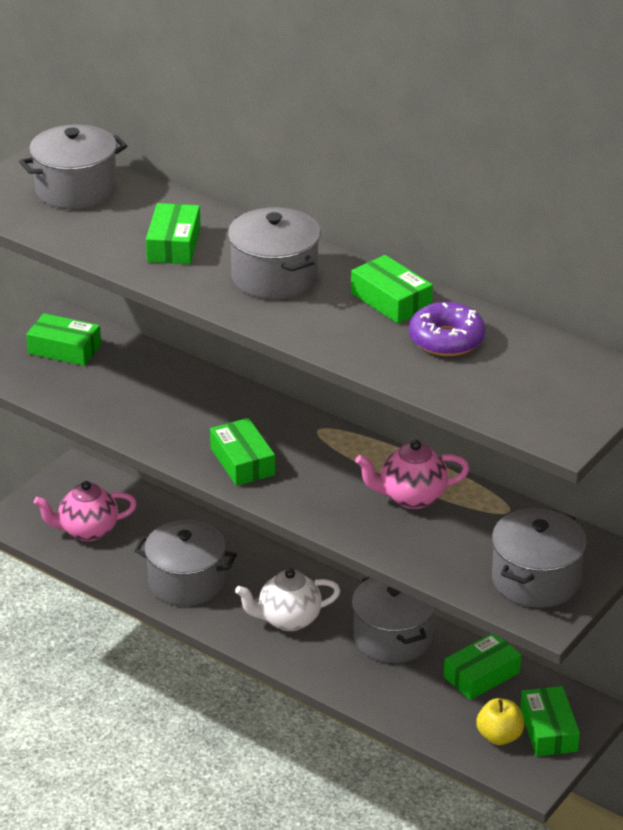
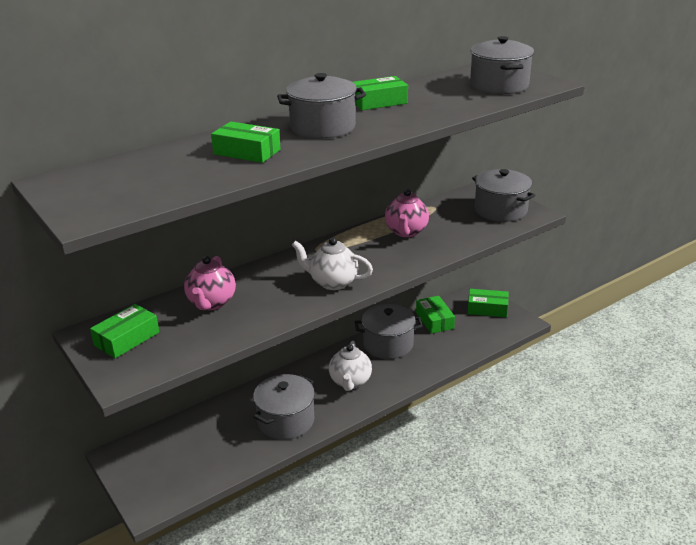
camera: 70 degrees left, 5 degrees down
grey pot [19,125,127,209] -> grey pot moved to [470,36,534,94]
pink teapot [34,481,137,541] -> pink teapot moved to [184,256,236,310]
green box [210,418,275,486] -> white teapot [292,238,373,290]
purple donut [409,302,486,356] -> none
yellow apple [476,698,524,745] -> none

